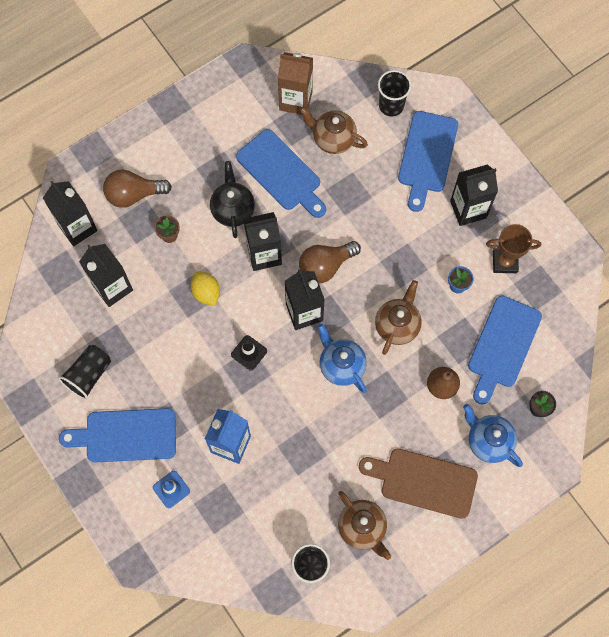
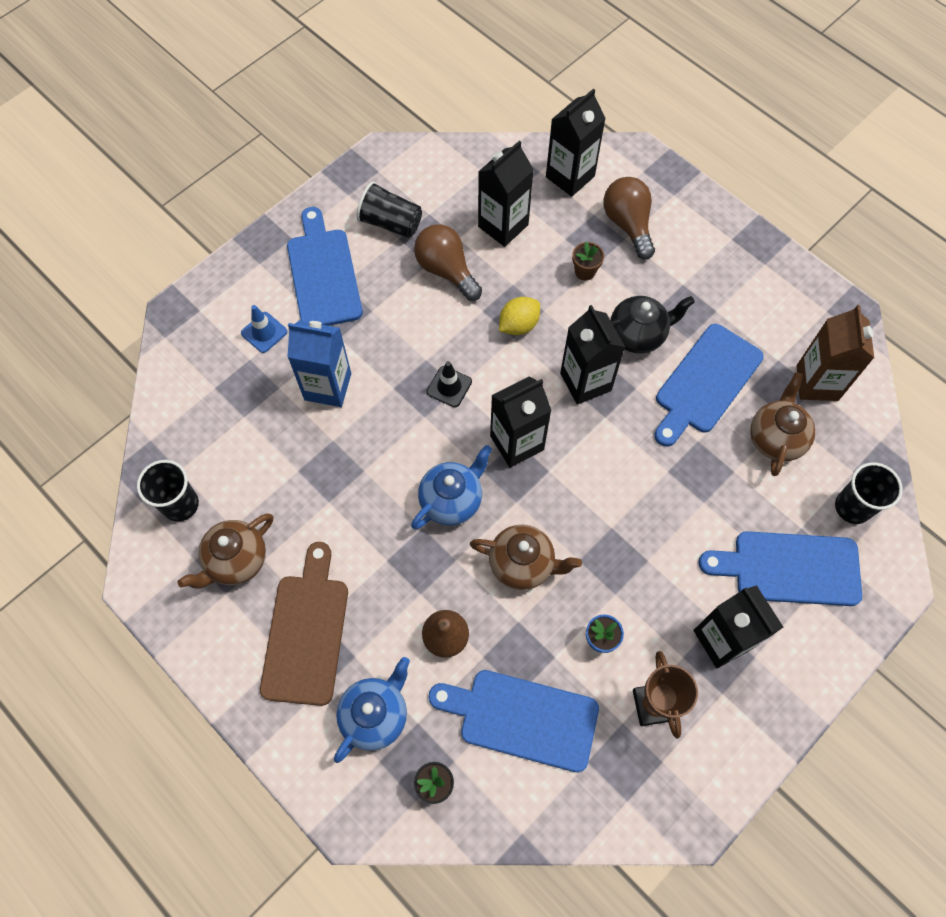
camera: 80 degrees right, 5 degrees down
brown light bulb [299,241,361,283] -> brown light bulb moved to [414,224,482,301]

